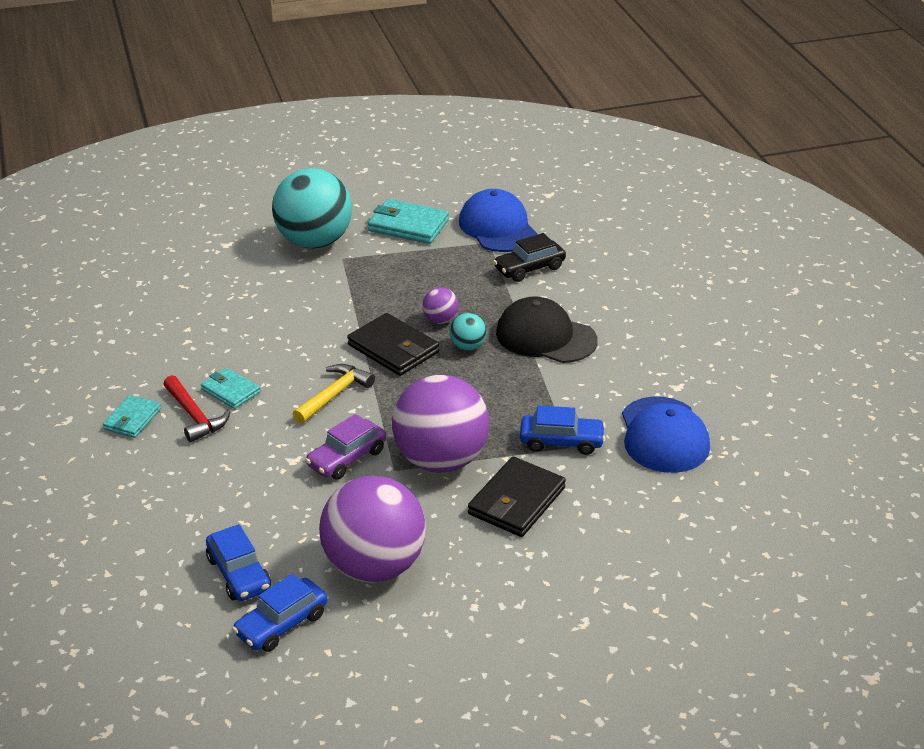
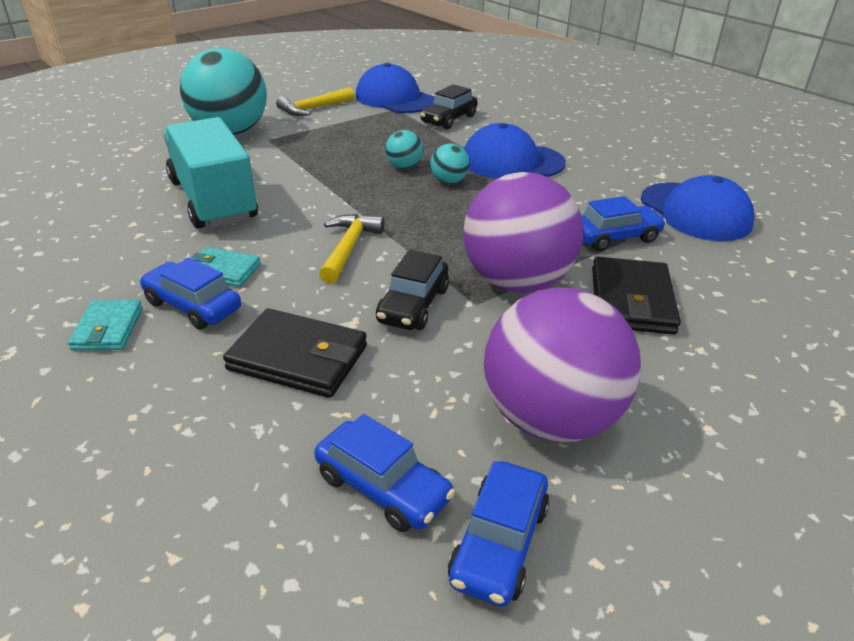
camera: 25 degrees left, 0 degrees up
red hammer [163,375,231,442] -> blue car [140,257,241,329]
purple car [305,414,386,480] -> black car [376,250,449,330]
black wallet [347,313,439,376] -> black wallet moved to [223,308,367,398]
turquoise wallet [368,199,449,244] -> yellow hammer [276,87,355,116]
purple ball [422,287,459,324] -> turquoise ball [385,130,423,169]
black cap [496,296,598,363] -> blue cap [464,123,566,178]
none -> turquoise truck [163,117,258,229]

